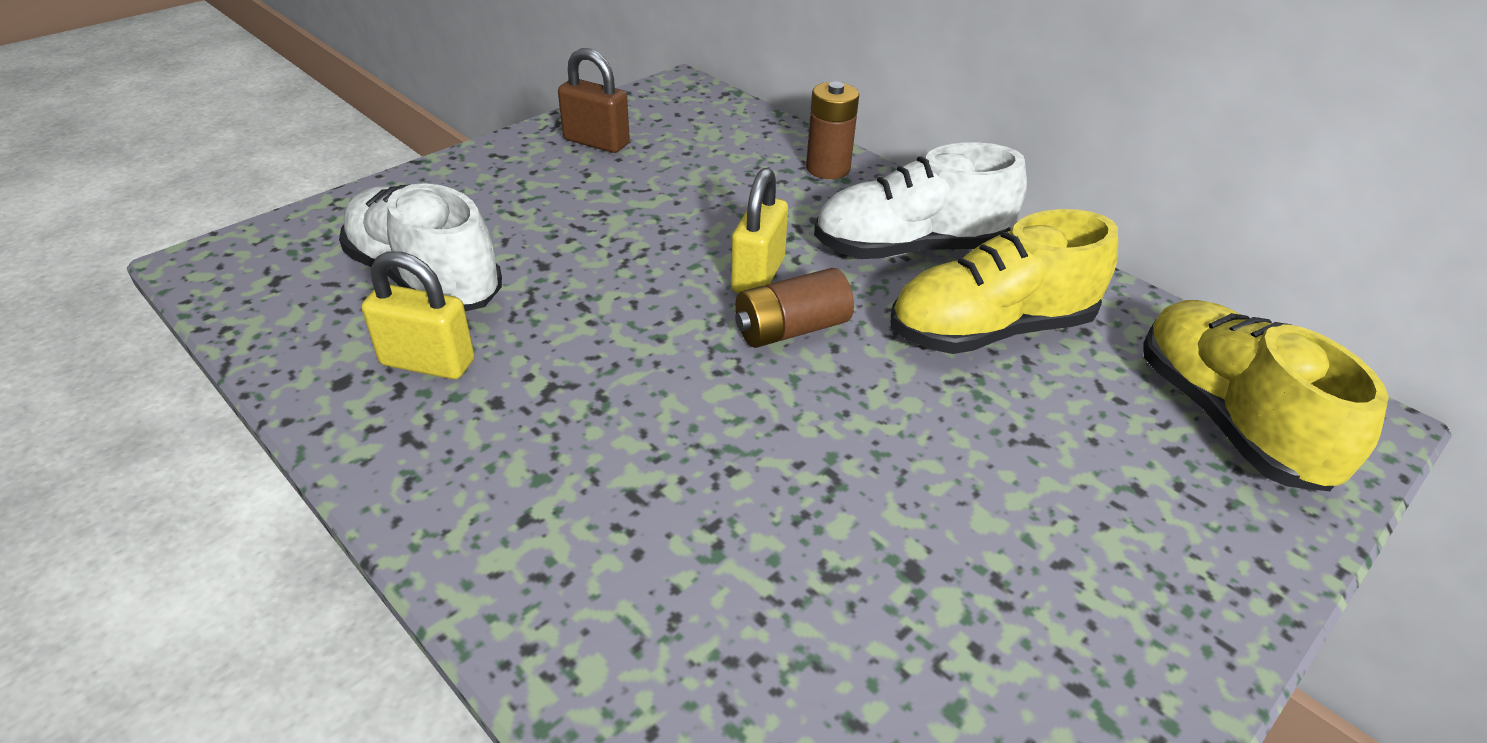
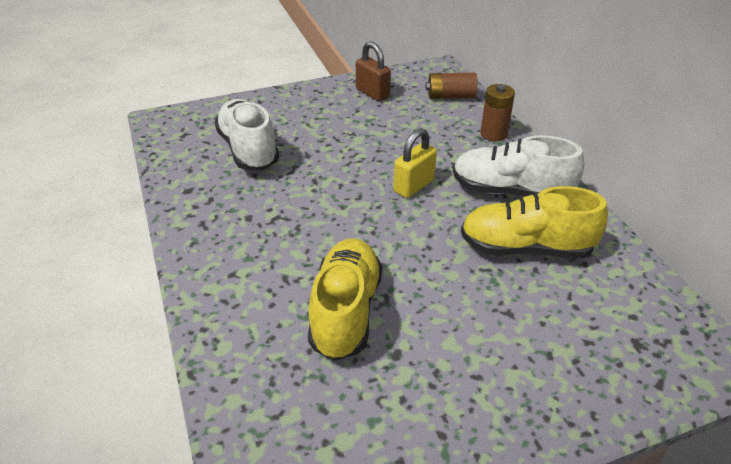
camera: 25 degrees right, 0 degrees up
yellow padlock [362,251,474,379] -> none
brown battery [735,268,854,348] -> brown battery moved to [426,73,478,99]
yellow shoe [1144,300,1389,491] -> yellow shoe moved to [308,238,382,361]

